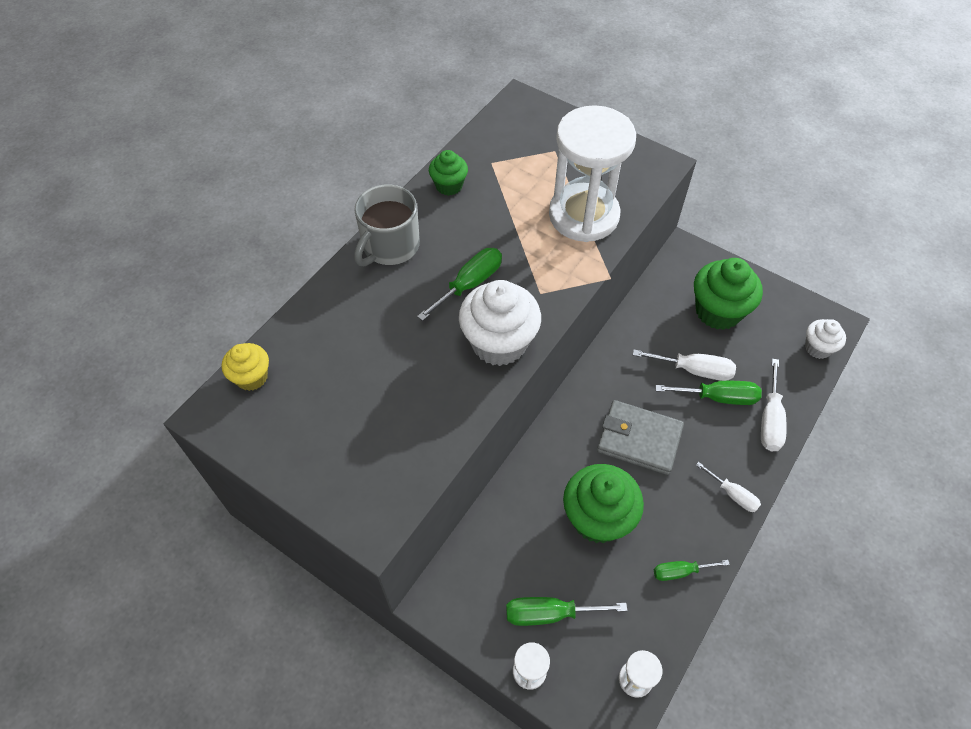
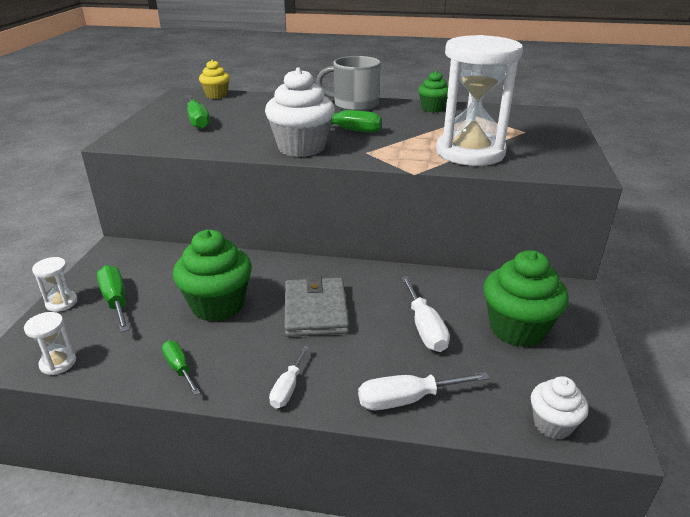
camera: 65 degrees right, 25 degrees down
green screwdriver [655,381,762,405] -> green screwdriver moved to [185,95,210,129]

